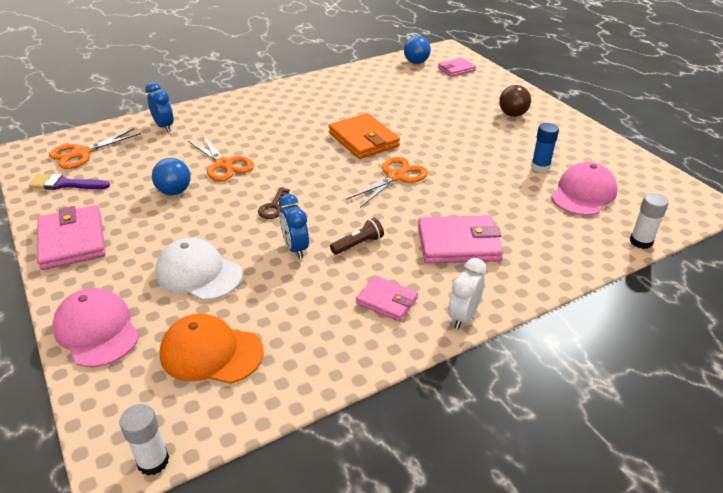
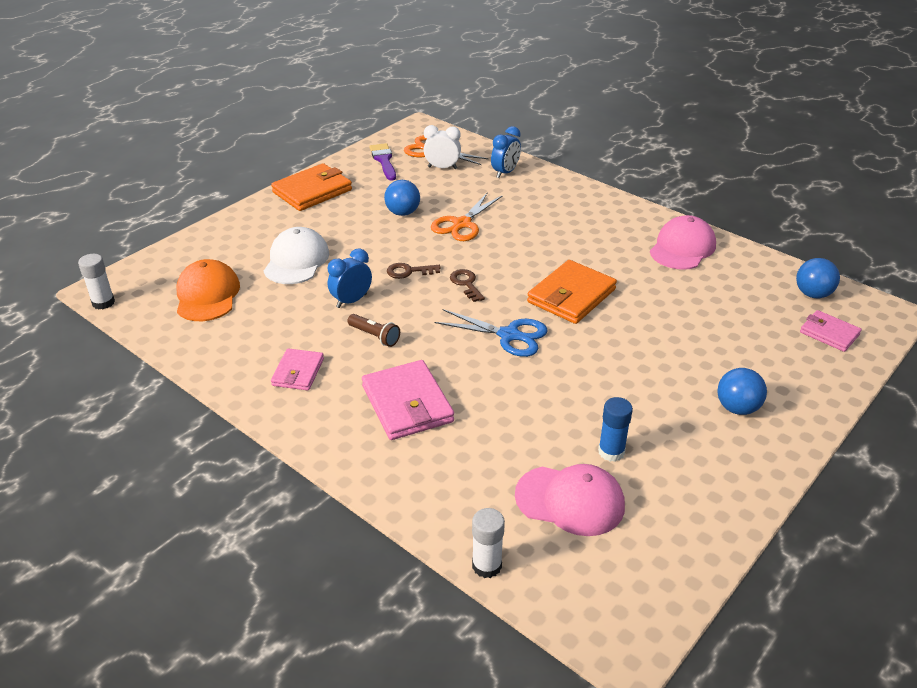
camera: 70 degrees right, 0 degrees up
pink wallet [37,205,105,270] -> orange wallet [271,163,352,211]
pink cap [52,288,139,367] -> pink cap moved to [650,215,716,270]
orange scissors [346,157,428,208] -> blue scissors [435,309,548,357]
white clock [448,258,486,329] -> white clock moved to [424,125,461,169]
brown ball [499,85,531,117] -> blue ball [717,368,767,415]
none -> brown key [450,269,485,302]

